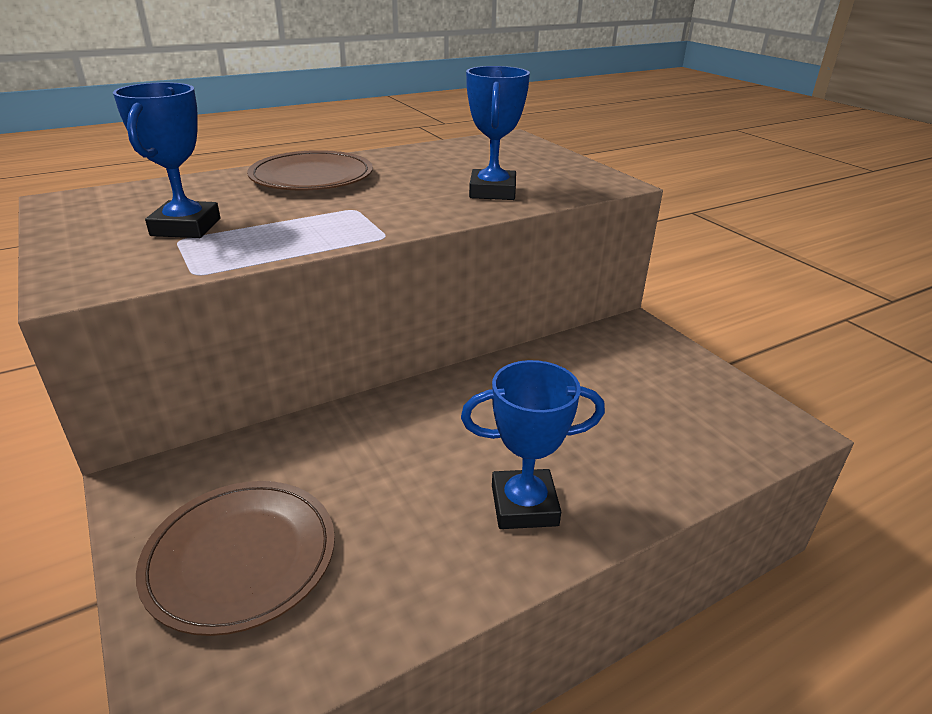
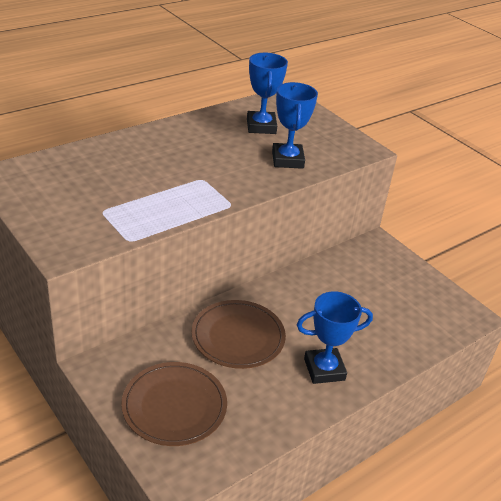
camera: 10 degrees left, 5 degrees up
blue trophy [113,82,220,238] -> blue trophy moved to [247,53,288,134]
brown plate [247,150,373,190] -> brown plate moved to [191,300,286,369]

